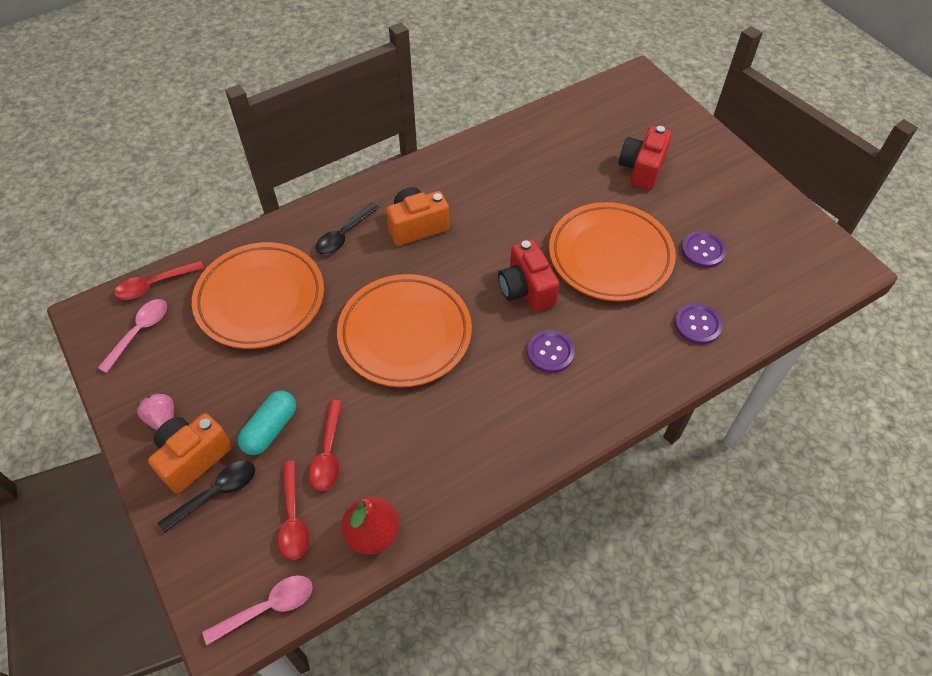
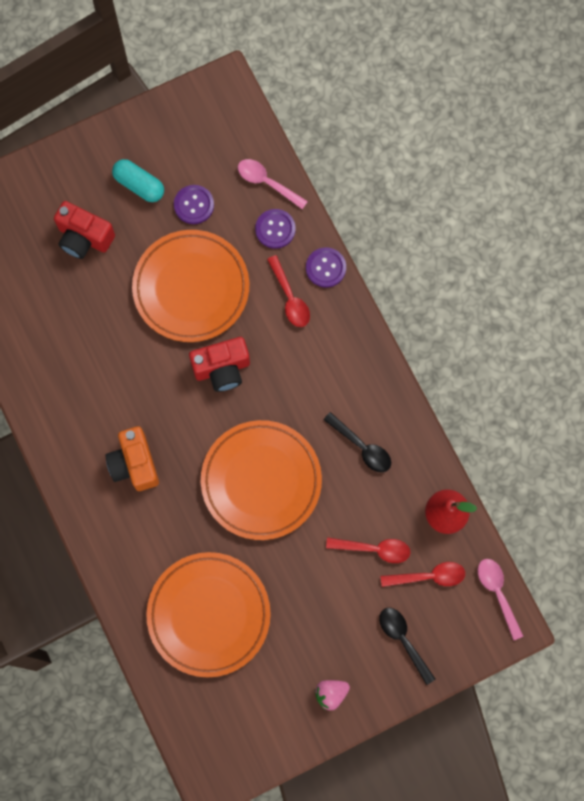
camera: 85 degrees left, 20 degrees up
pink spoon [98,299,167,373] -> pink spoon moved to [238,159,308,209]
red spoon [114,261,204,300] -> red spoon moved to [267,255,310,327]
orange camera [148,413,232,494] -> none
turquoise capsule [238,391,296,455] -> turquoise capsule moved to [112,159,164,202]
black spoon [316,202,380,255] -> black spoon moved to [324,412,391,472]
purple button [527,330,575,373] -> purple button moved to [306,247,346,288]

